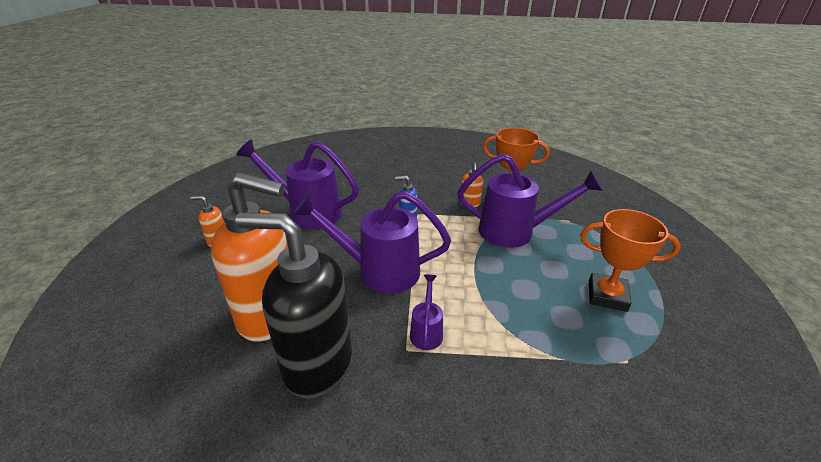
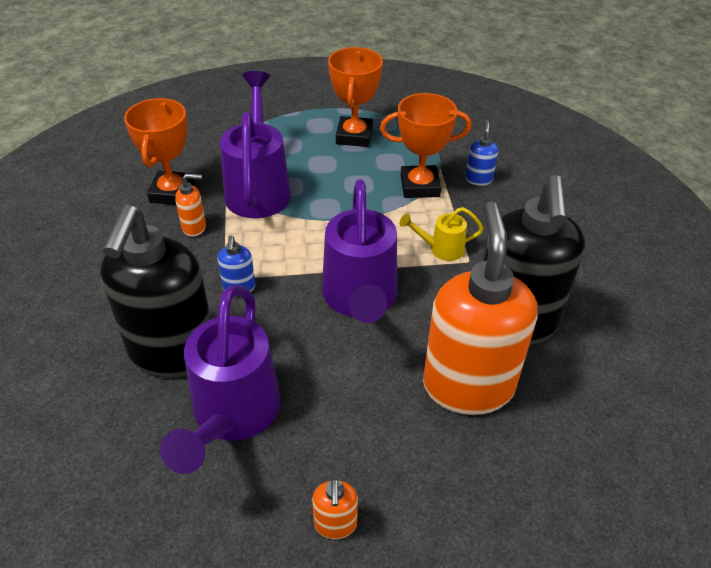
camera: 100 degrees left, 10 degrees up
purple watering can [410,275,443,350] -> yellow watering can [400,207,484,261]
none -> black soap dispenser [100,204,211,378]
none -> orange trophy [380,93,472,198]
none -> blue soap dispenser [465,120,498,186]

